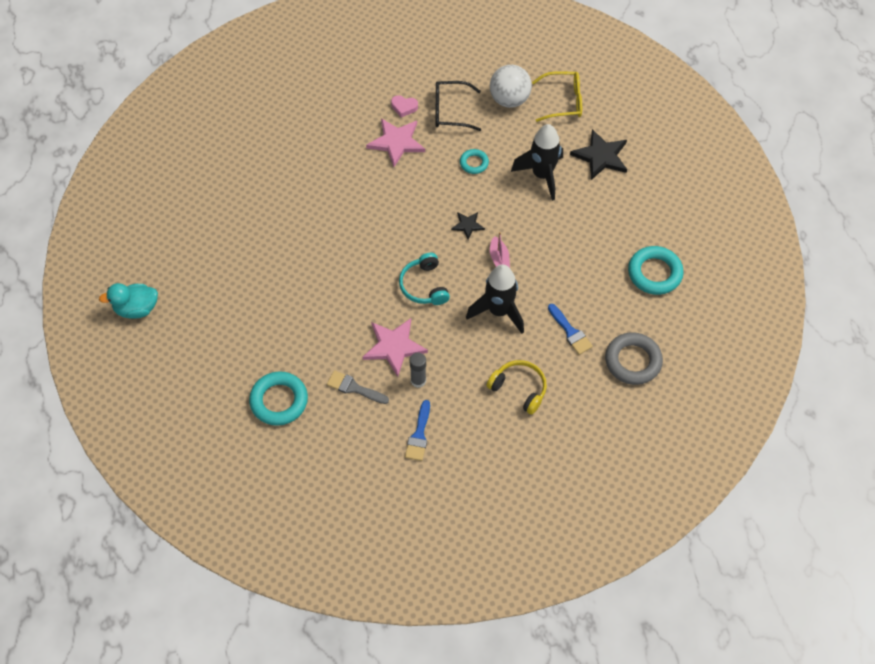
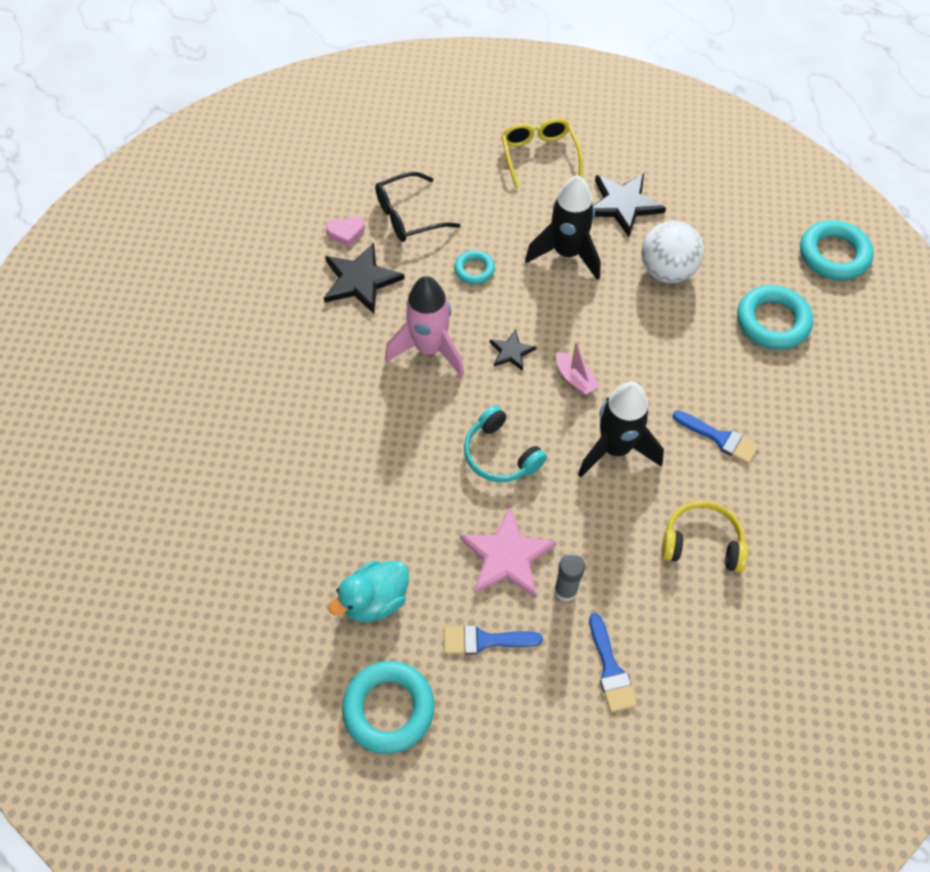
camera: 25 degrees left, 0 degrees up
turquoise duck [99,283,158,319] -> turquoise duck moved to [328,561,409,622]
grey brush [327,370,389,404] -> blue brush [444,625,543,655]
pink star [366,118,425,167] -> black star [324,243,405,313]
white ball [490,65,532,108] -> white ball moved to [641,221,704,283]
yellow glasses [532,71,582,122] -> yellow glasses turned 75 degrees counterclockwise [501,118,583,189]
grey ring [605,332,663,385] -> none
none -> pink rocket [385,276,464,377]
none -> turquoise ring [800,220,874,280]

